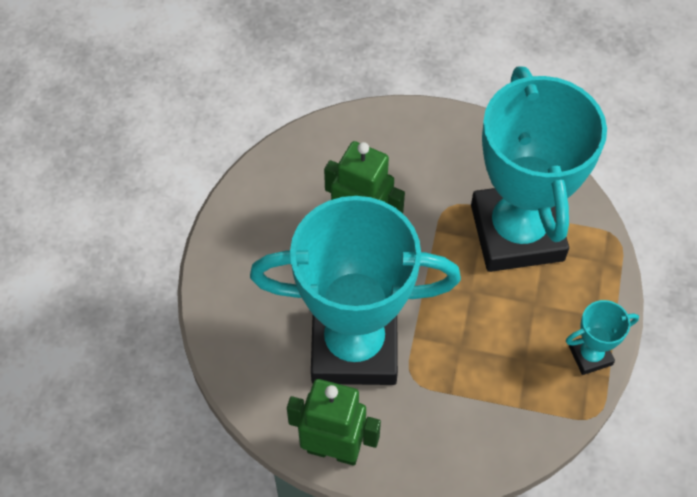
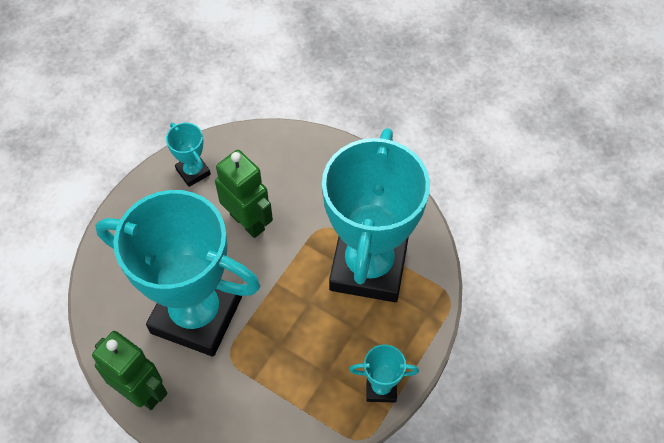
camera: 20 degrees right, 0 degrees up
none -> turquoise trophy [166,122,211,187]

